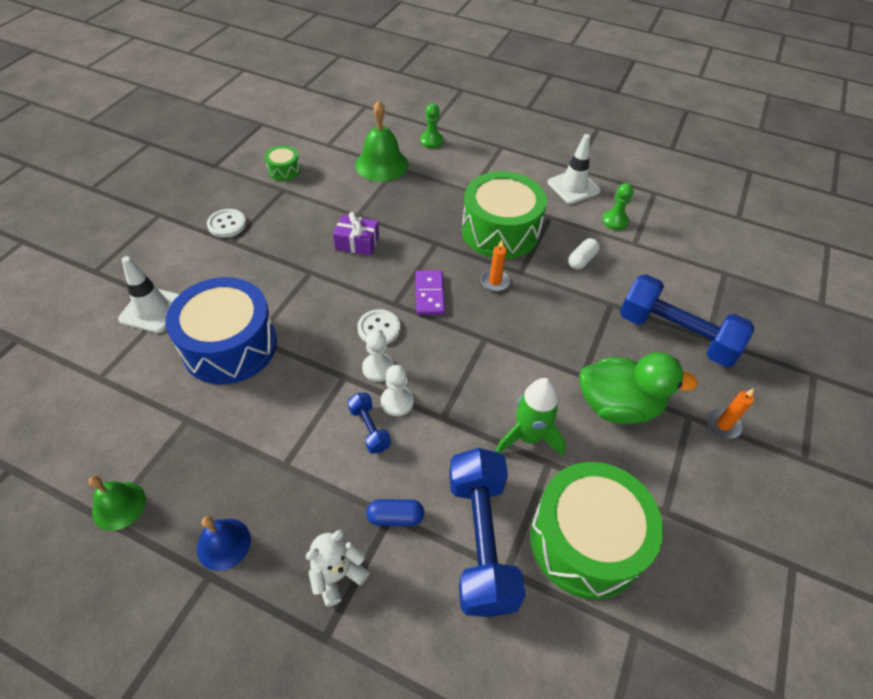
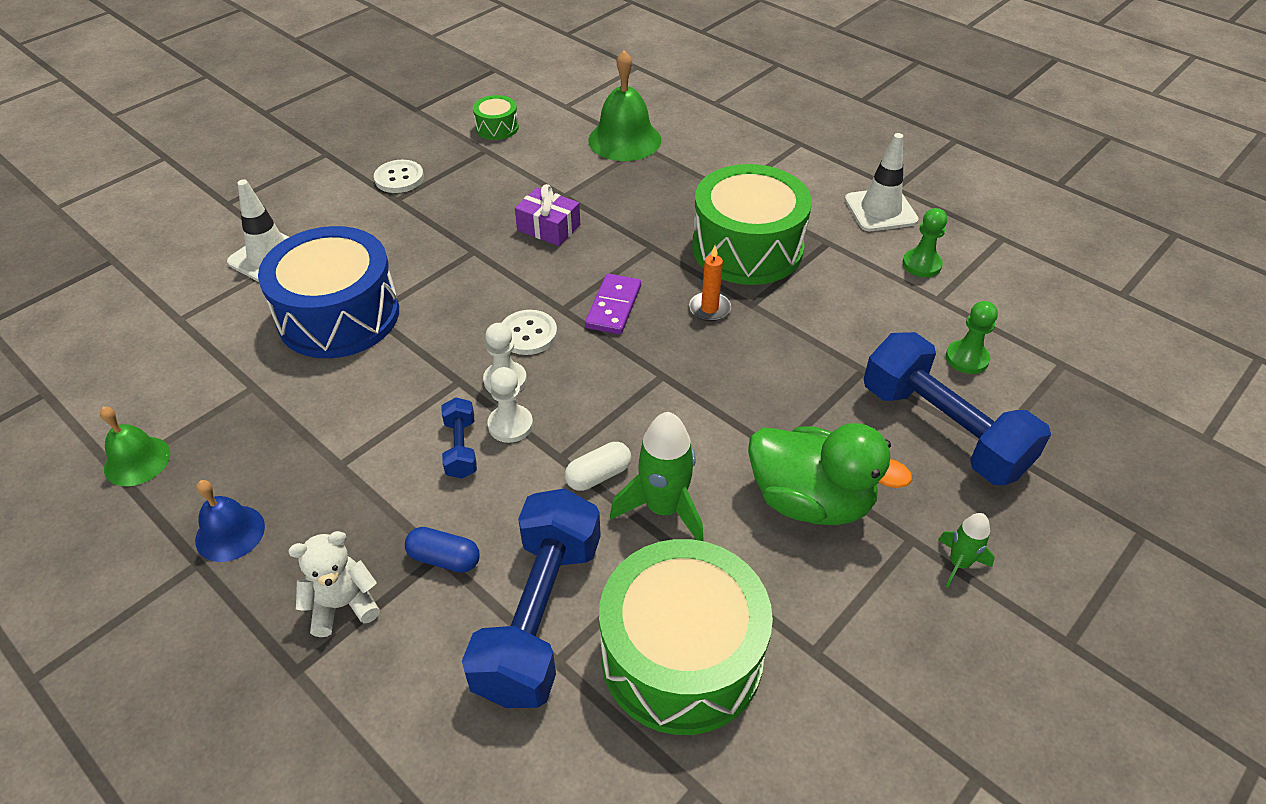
camera: 20 degrees right, 5 degrees down
green pawn [420,103,443,148] -> green pawn moved to [946,301,998,374]
white capsule [568,238,600,269] -> white capsule moved to [565,442,631,491]
orange candle [707,388,754,439] -> green rocket [938,513,995,588]

